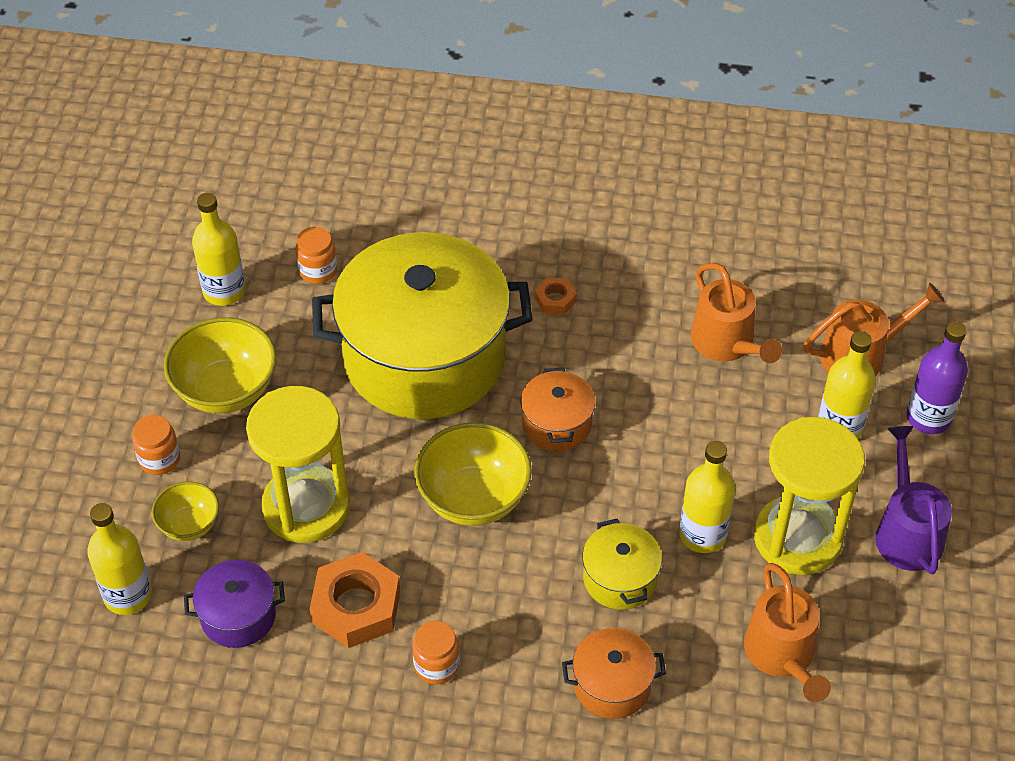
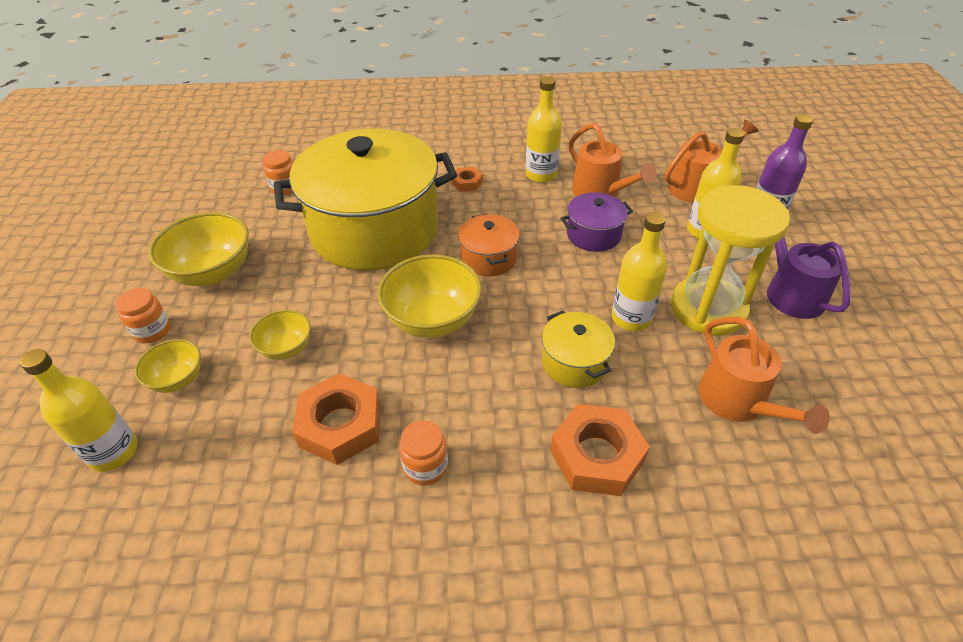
camera: 10 degrees left, 5 degrees down
purple pot [184,560,285,648] -> purple pot moved to [560,192,633,252]
yellow bottle [192,193,245,306] -> yellow bottle moved to [525,77,562,183]
yellow hourglass [246,386,350,543] -> yellow bowl [249,310,311,360]
orange pot [562,628,666,719] -> orange nut [550,404,650,496]

